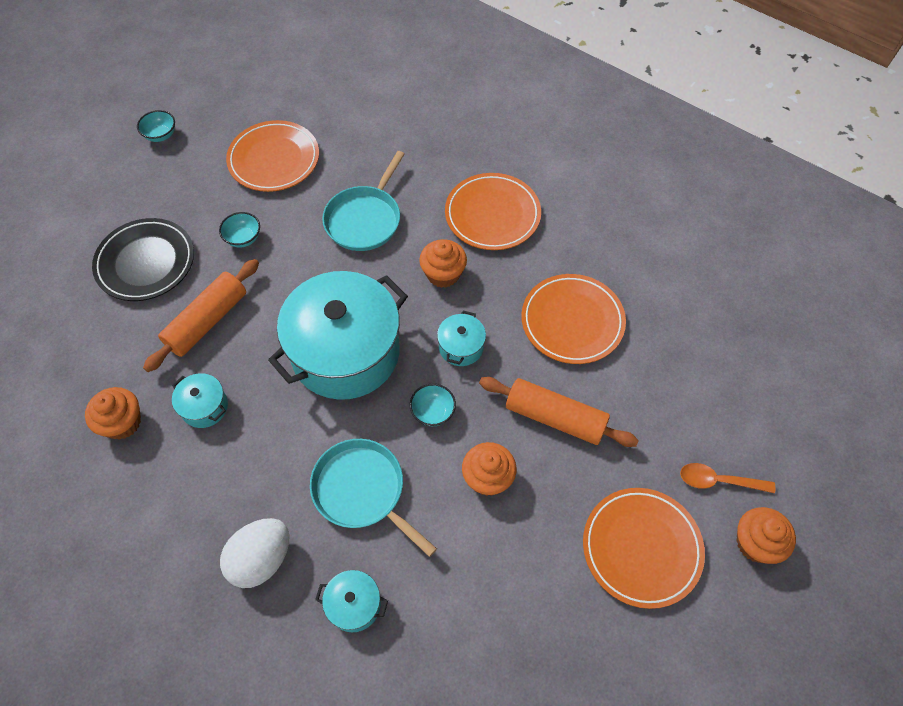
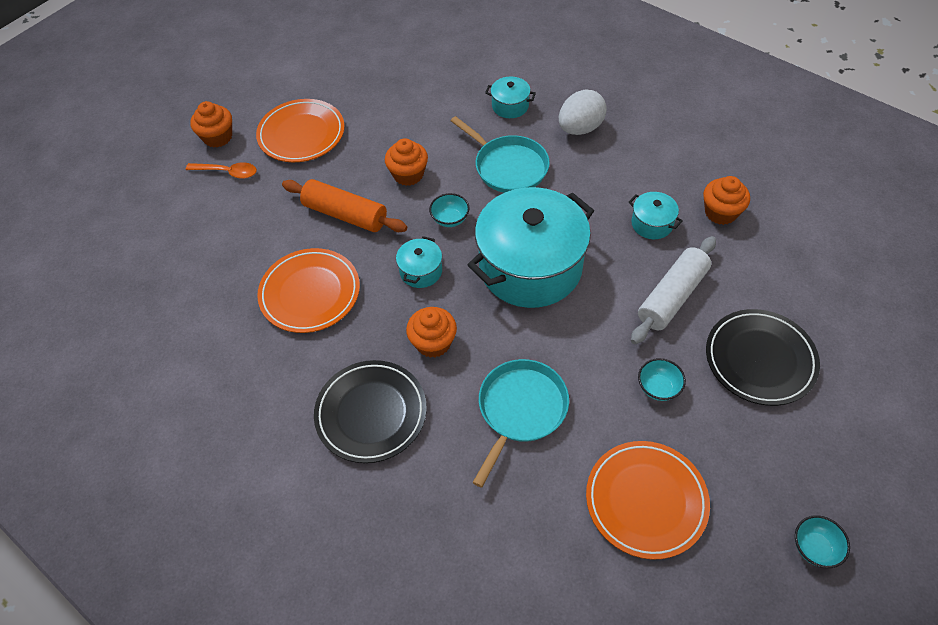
camera: 175 degrees left, 5 degrees down
orange rolling pin [143,259,259,372] -> white rolling pin [631,236,716,344]
orange plate [445,173,541,250] -> black plate [314,360,427,463]

